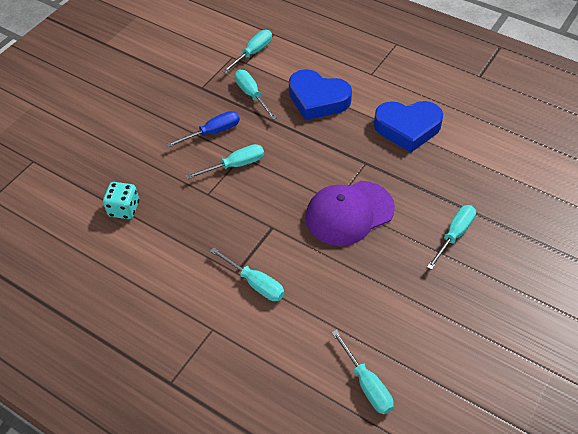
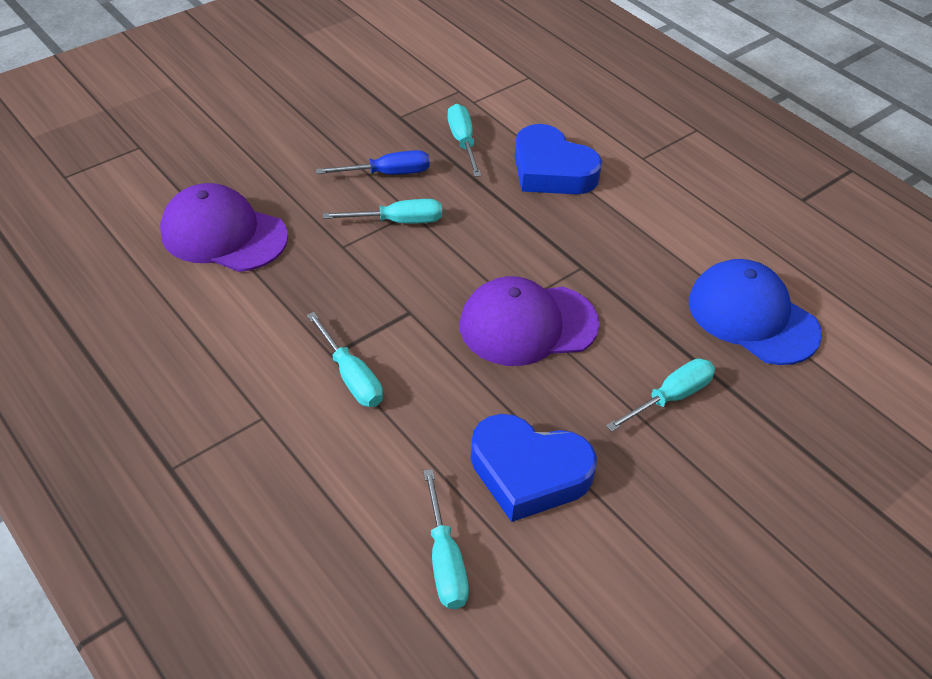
camera: 15 degrees right, 5 degrees down
turquoise dice [103,182,139,219] -> purple cap [160,183,288,272]
turquoise screwdriver [222,30,272,74] -> none
blue heart [374,101,443,152] -> blue heart moved to [471,414,597,522]
none -> blue cap [689,259,822,365]

